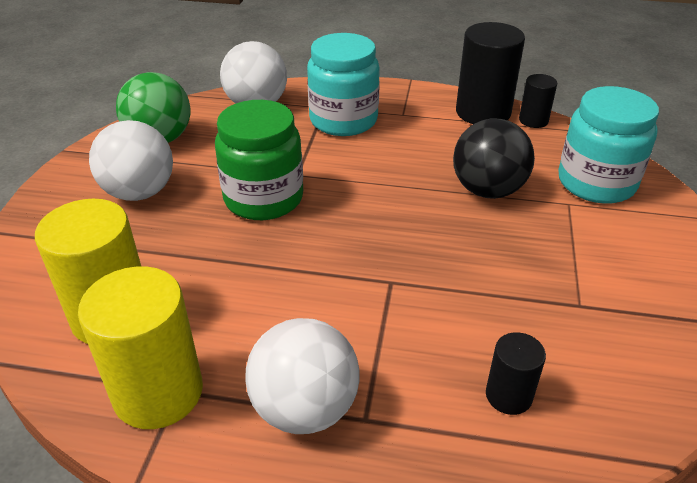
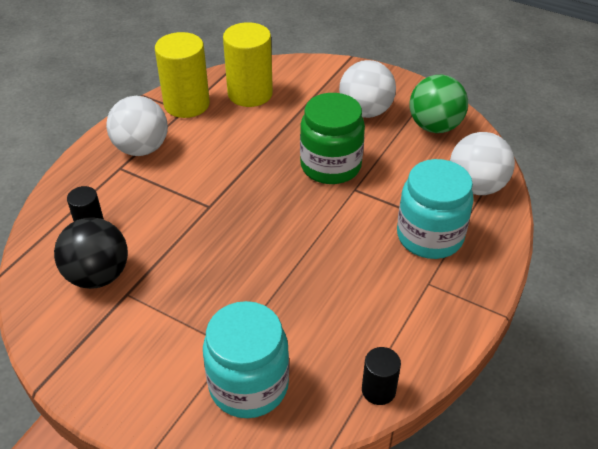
camera: 110 degrees right, 5 degrees up
black ball [453,119,535,199] -> black ball moved to [54,217,128,289]
black cylinder [456,22,525,124] -> none

